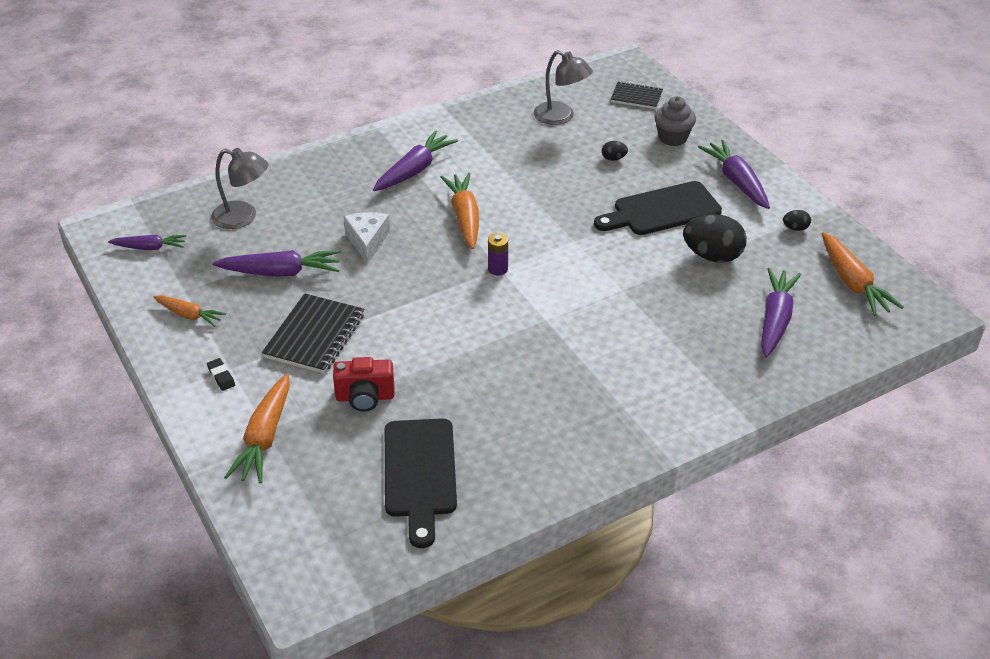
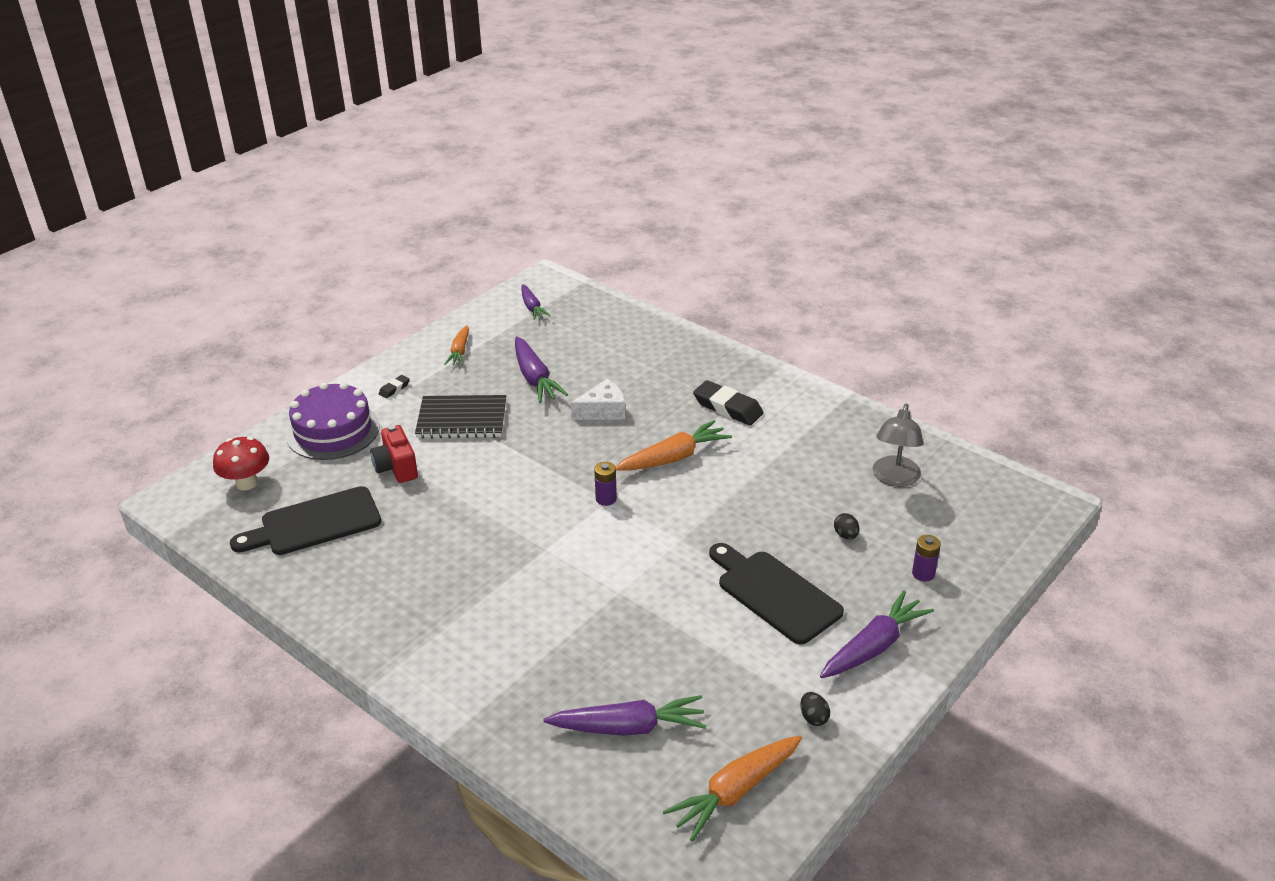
camera: 70 degrees right, 5 degrees down
grey lamp [211,148,268,229] -> none
orange carrot [224,374,290,483] -> purple cake [286,382,380,460]
purple carrot [373,130,458,191] -> black eraser [693,380,764,425]
black notebook [611,81,663,109] -> none
grey cupcake [654,96,696,146] -> purple battery [912,535,941,582]
black egg [683,214,747,263] -> none
none -> red mushroom [213,437,269,491]

